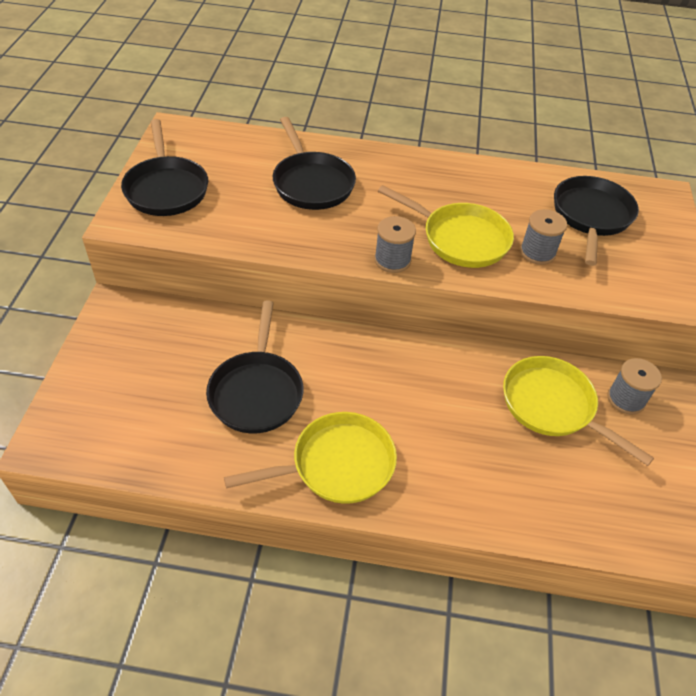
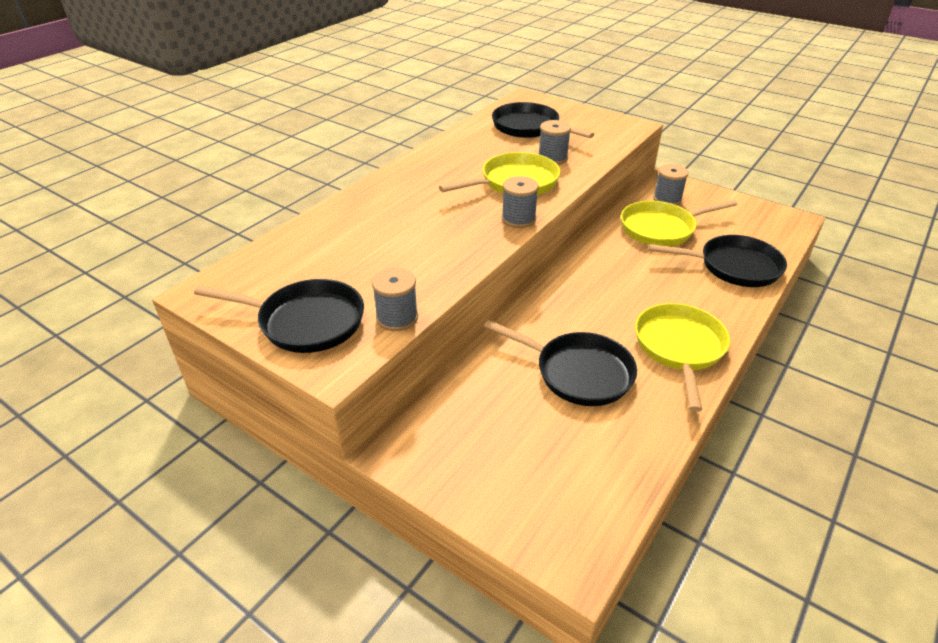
camera: 60 degrees left, 10 degrees down
black pan [273,117,356,210] -> black pan moved to [649,235,787,287]
none -> grey spool [372,268,418,331]

